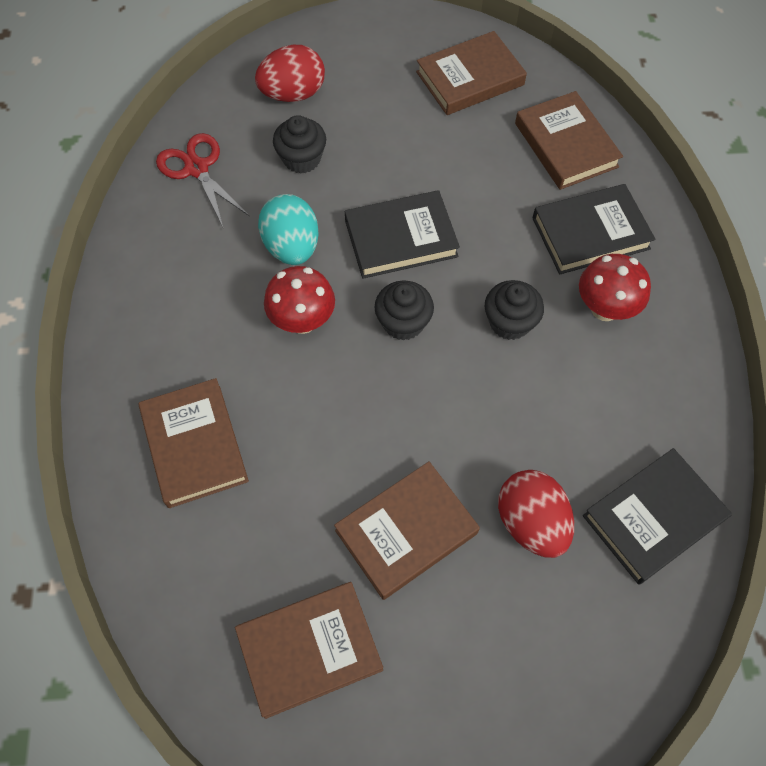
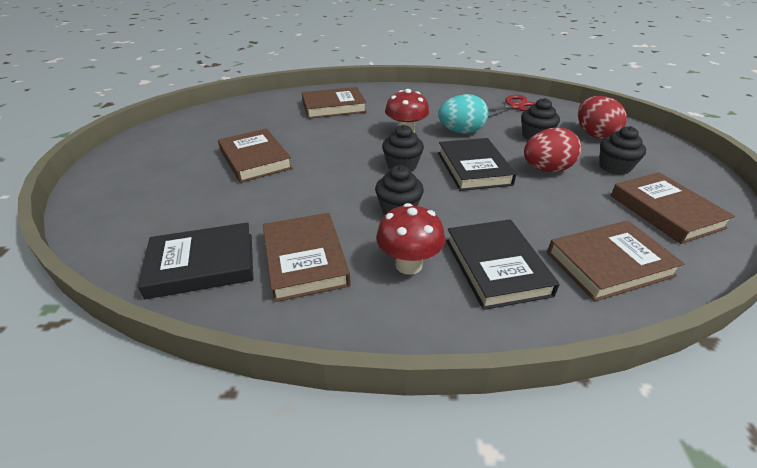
camera: 95 degrees right, 25 degrees down
brown book [235,582,383,719] -> brown book moved to [263,213,351,302]
red egg [498,470,574,558] -> red egg moved to [524,128,581,172]
black book [583,448,732,585] -> black book turned 75 degrees counterclockwise [138,222,253,299]
none -> black cupcake [600,126,646,175]

